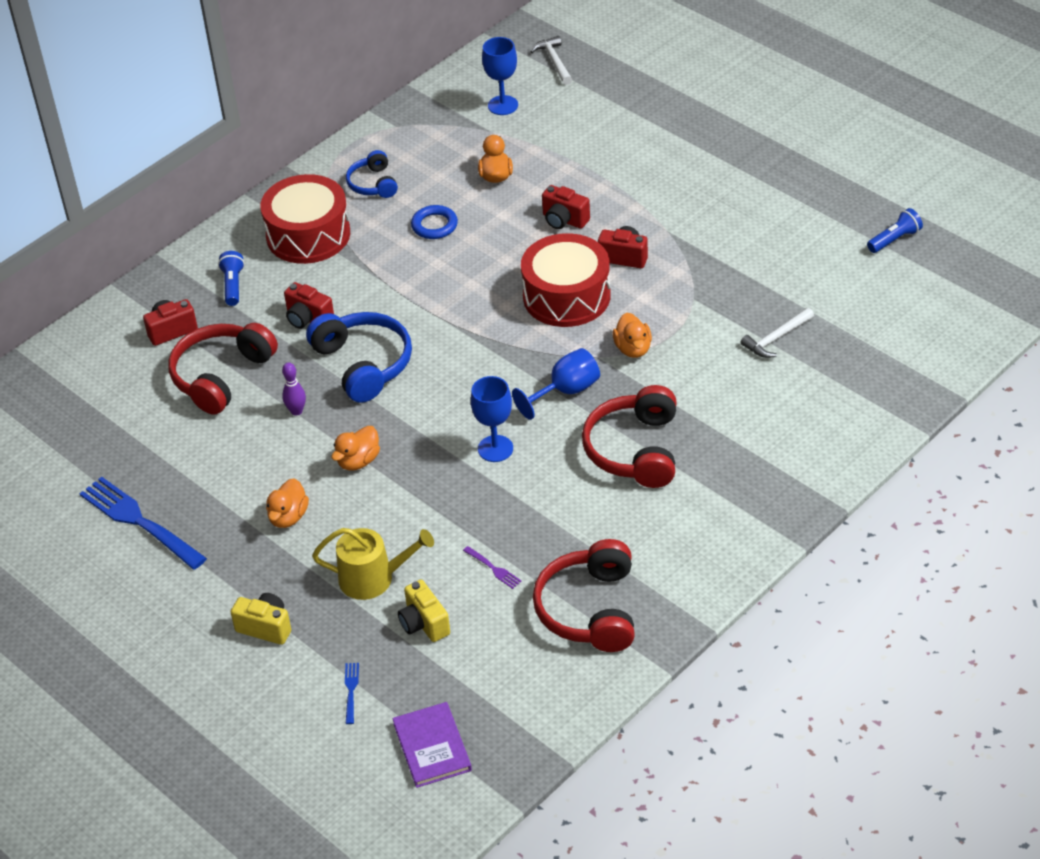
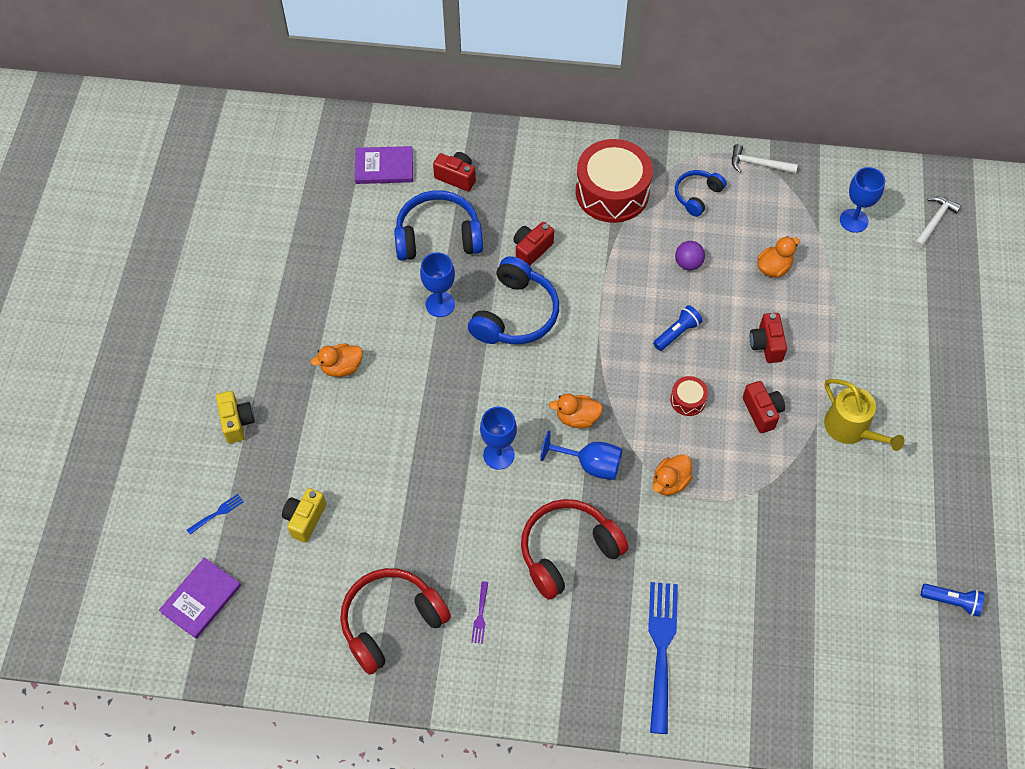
camera: 50 degrees right, 15 degrees up
blue fork [79,477,207,570] -> blue fork moved to [648,582,678,734]
red headphones [168,323,278,415] -> blue headphones [394,190,483,261]
blue flashlight [218,251,245,306] -> blue flashlight moved to [653,305,702,351]
purple bowling pin [282,362,306,416] -> blue goblet [420,252,455,317]
red camera [284,282,334,329] -> red camera turned 45 degrees clockwise [513,222,554,266]
yellow watering can [312,528,434,600] -> yellow watering can moved to [824,379,904,451]
orange duck [331,426,380,470] -> orange duck moved to [549,393,603,428]
blue ring [411,205,458,239] -> purple ball [675,241,705,270]
purple fork [463,546,522,589] -> purple fork moved to [471,581,488,644]
red drum [521,233,611,327] -> red drum [671,376,708,416], size x0.44
white hammer [740,308,814,358] -> white hammer moved to [732,144,798,174]
none -> purple book [355,146,413,184]

